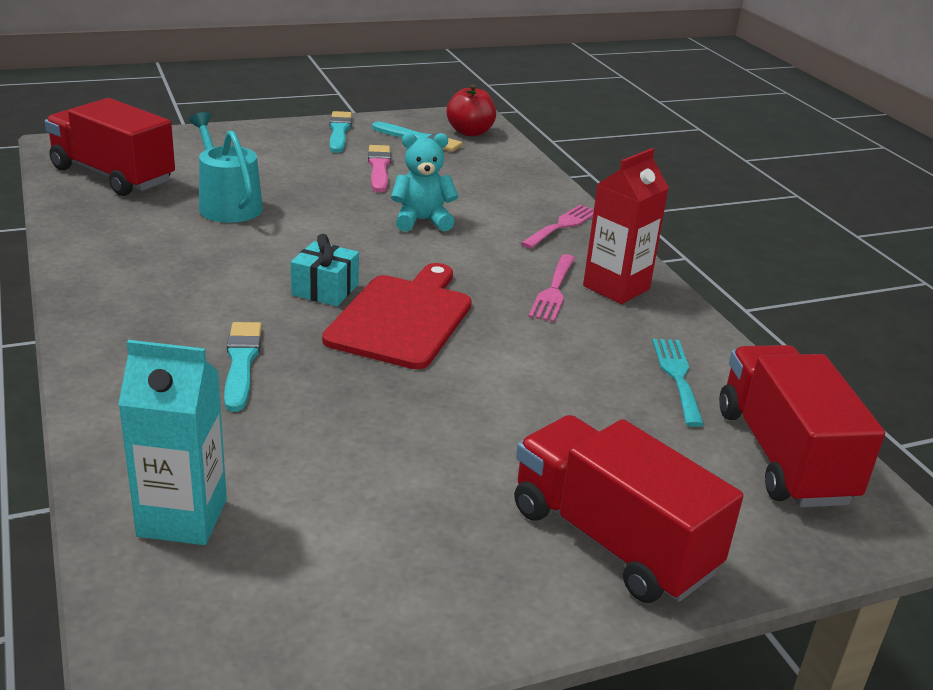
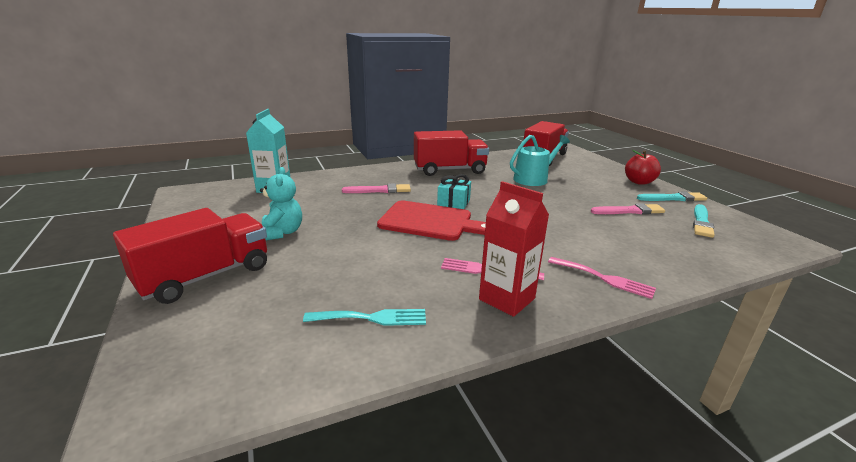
camera: 90 degrees right, 5 degrees down
turquoise brush [224,322,262,412] -> pink brush [342,184,411,193]
turquoise teddy bear [391,133,458,232] -> turquoise teddy bear moved to [260,167,302,241]
red apple [447,84,496,136] -> red apple moved to [625,150,661,185]
red truck [719,345,885,507] -> red truck moved to [414,130,489,176]

